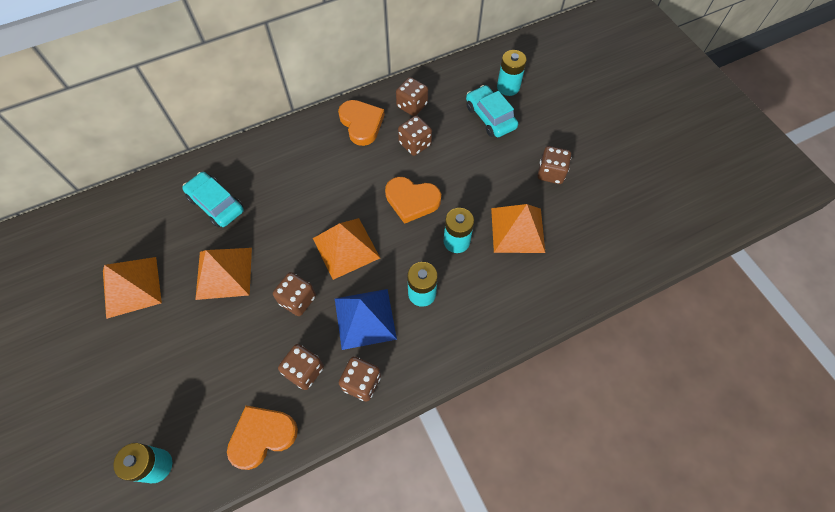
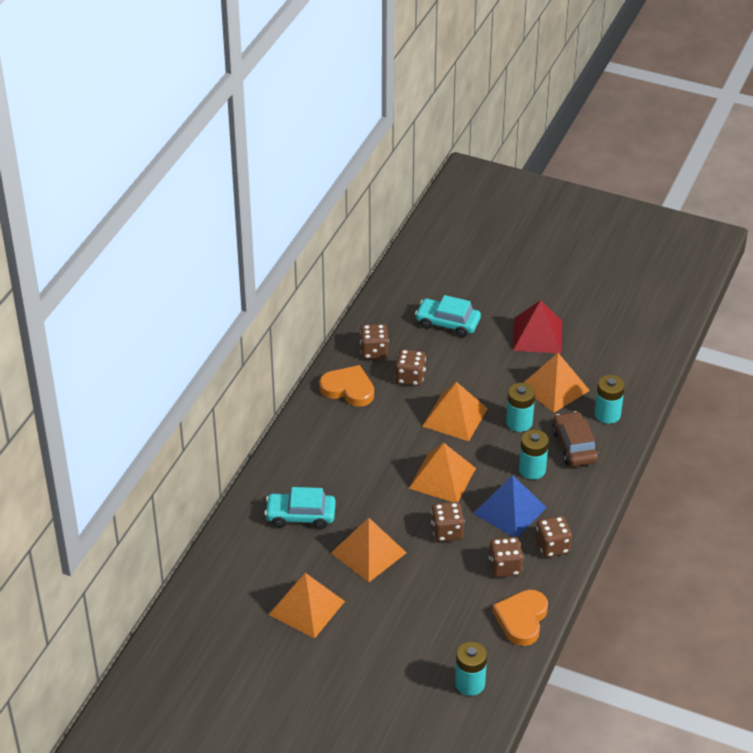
camera: 40 degrees left, 20 degrees down
orange heart [385,177,441,224] -> orange pyramid [422,382,488,441]
turquoise battery [497,50,527,96] -> turquoise battery moved to [595,375,625,424]
brown dice [537,146,571,184] -> red pyramid [513,300,562,354]
none -> brown car [552,411,599,466]

